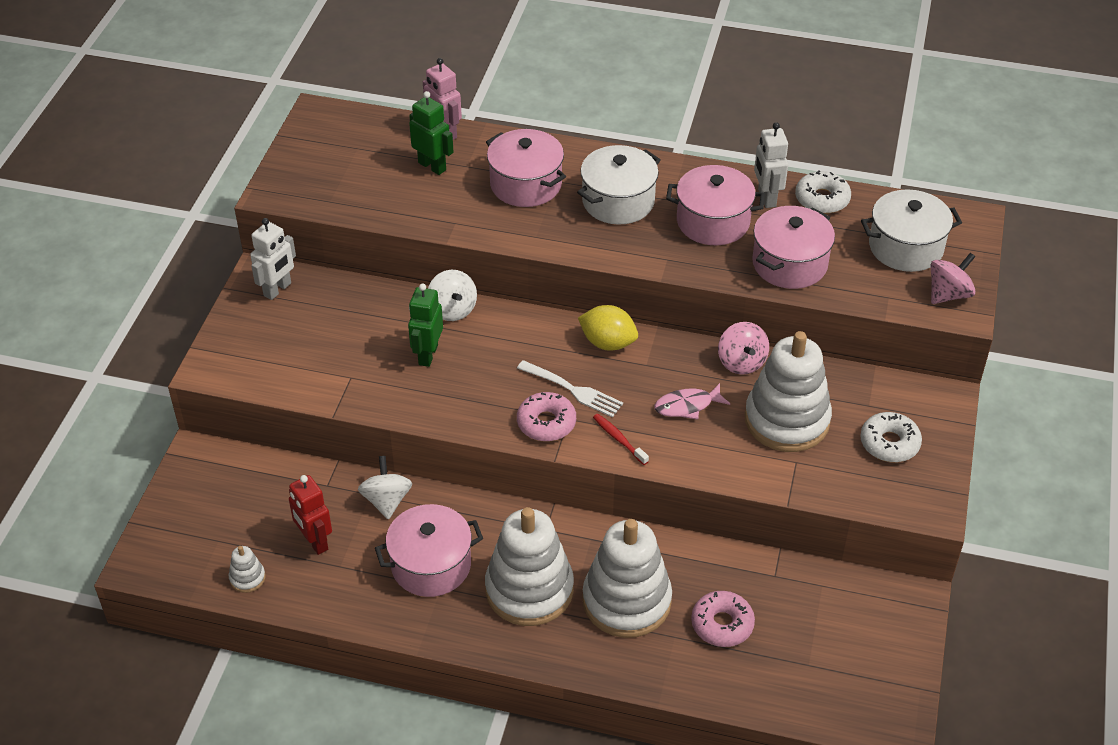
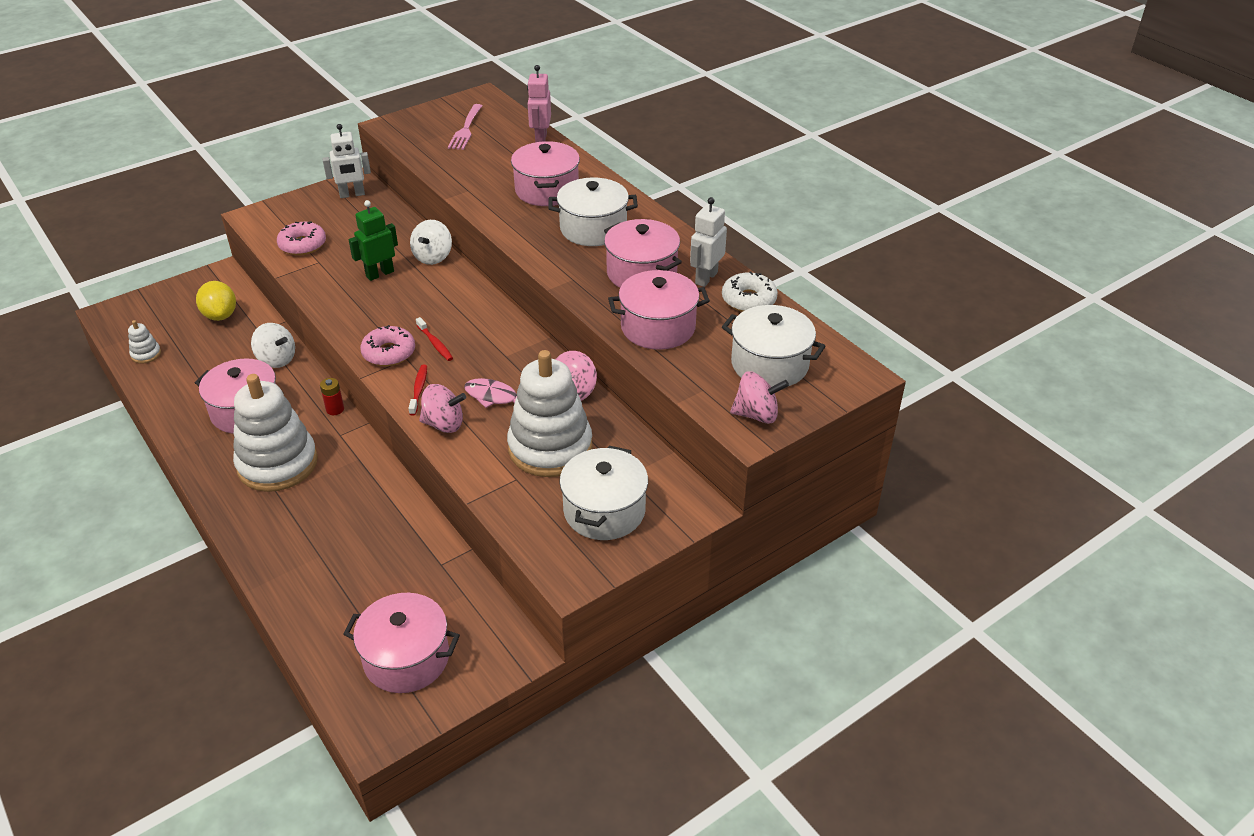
camera: 40 degrees right, 5 degrees down
red robot [289,475,332,555] -> none
white spinning top [358,456,412,520] -> white spinning top turned 90 degrees clockwise [251,323,295,368]
green robot [409,91,454,175] -> none
white fork [517,360,623,418] -> red toothbrush [416,317,453,361]
yellow lemon [578,305,638,351] -> yellow lemon moved to [196,281,236,321]
white stacking toy [583,519,672,638] -> none
pink donut [691,591,755,647] -> pink donut moved to [277,221,326,255]
white donut [860,412,922,462] -> white pot [559,446,648,540]
none -> red battery [320,378,344,415]
none -> pink pot [343,593,460,693]
none -> pink spinning top [419,384,466,433]
none -> pink fork [448,104,482,150]

